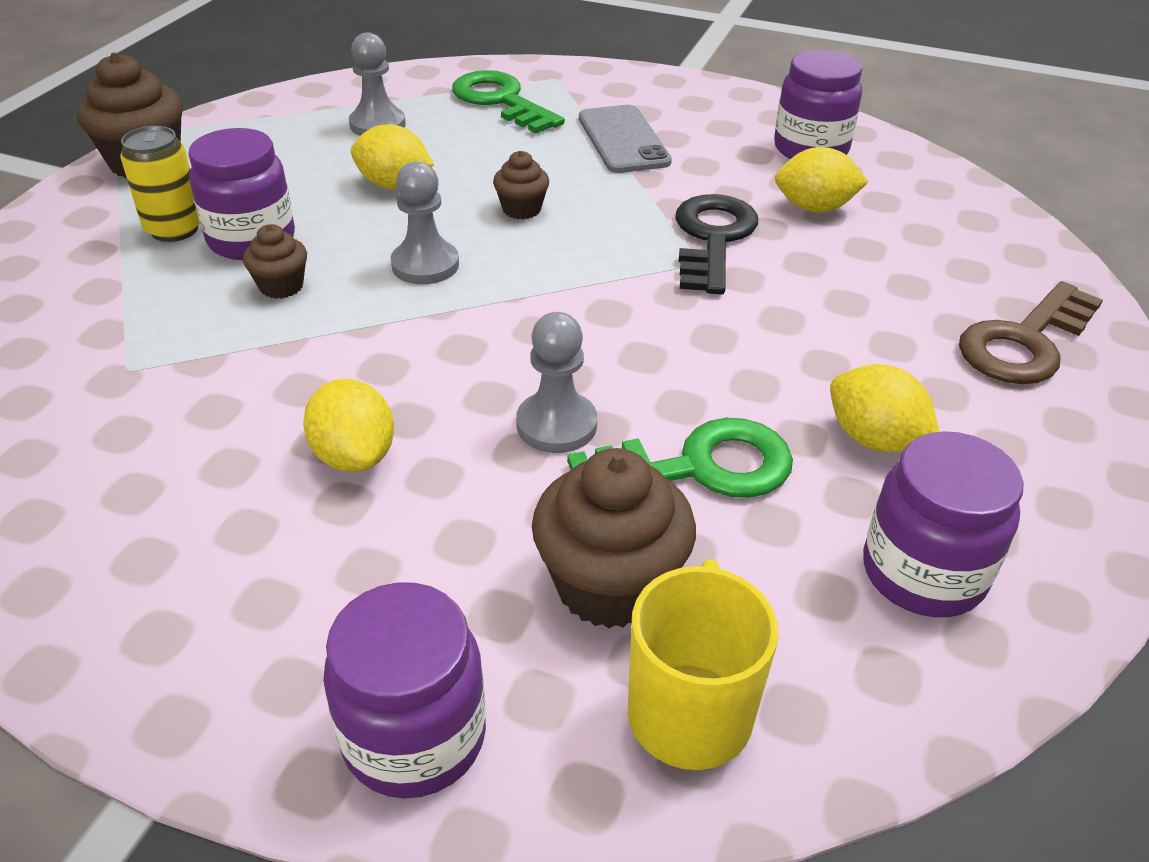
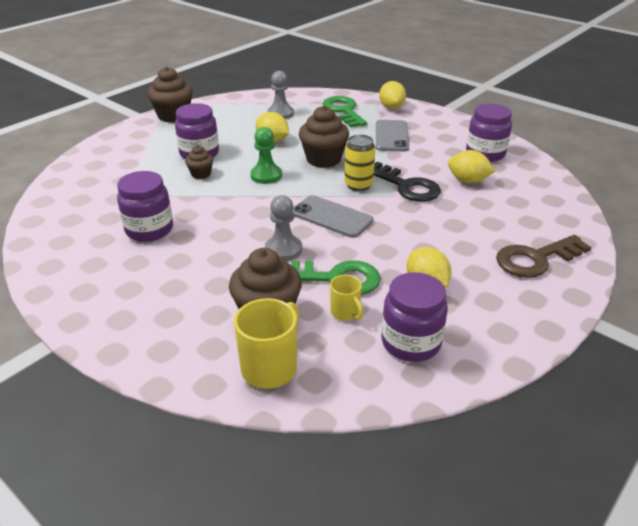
camera: 20 degrees right, 5 degrees down
yellow can [120,126,200,242] -> yellow can moved to [344,134,376,191]
yellow lemon [303,379,394,472] -> yellow lemon moved to [379,81,406,109]
purple jar [323,583,486,798] -> purple jar moved to [117,171,173,242]
grey pawn [391,161,459,284] -> green pawn [250,127,282,184]
brown cupcake [493,151,549,219] -> brown cupcake [299,105,349,168], size x1.86
black key [675,194,758,295] -> black key turned 105 degrees clockwise [374,162,441,202]
none -> grey phone [293,195,373,238]
none -> yellow mug [330,275,363,321]

